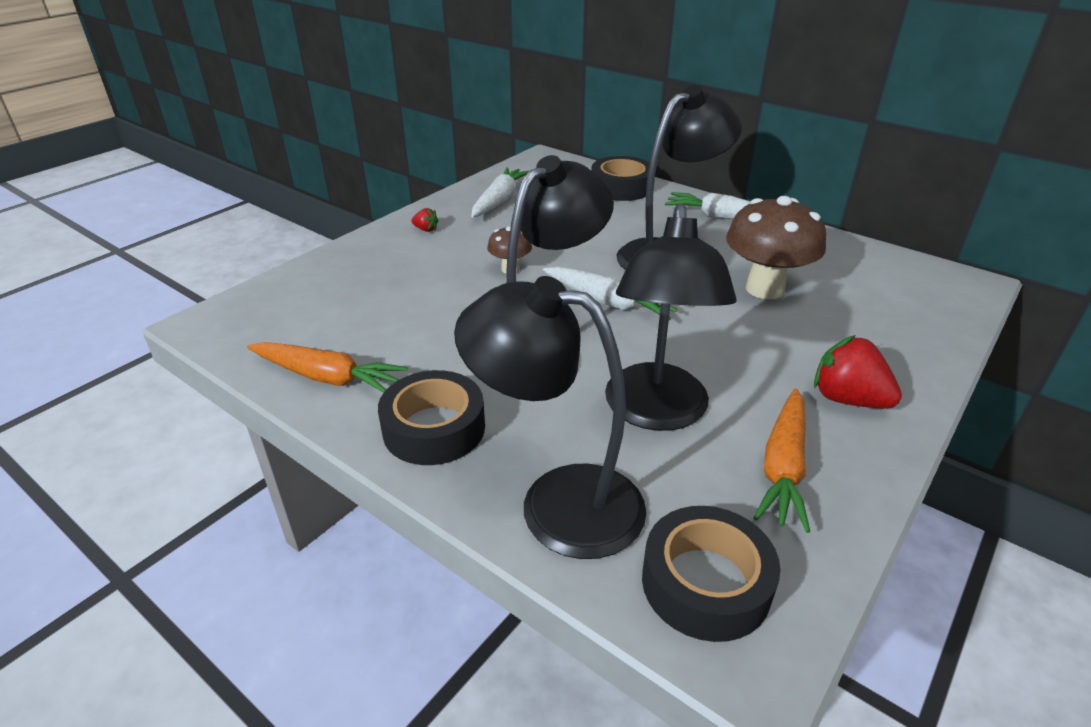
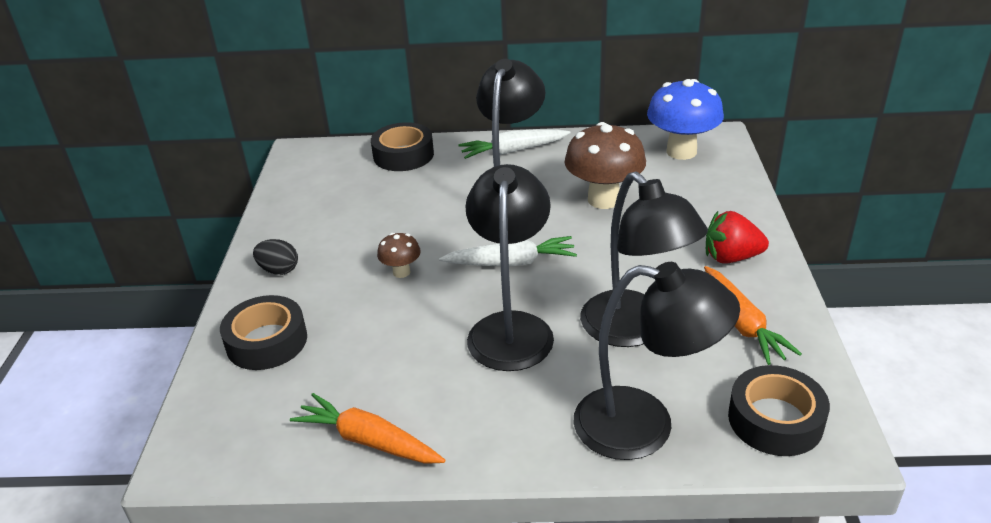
camera: 35 degrees left, 0 degrees up
orange carrot [247,342,407,393] -> orange carrot turned 135 degrees counterclockwise [290,393,445,464]
black tape [378,370,485,465] -> black tape moved to [220,295,307,370]
red strawberry [411,208,439,232] -> black egg [253,239,298,275]
black lamp [454,276,647,559] -> black lamp turned 150 degrees counterclockwise [573,262,740,460]
white carrot [471,167,530,218] -> none
none -> blue mushroom [647,79,724,160]

